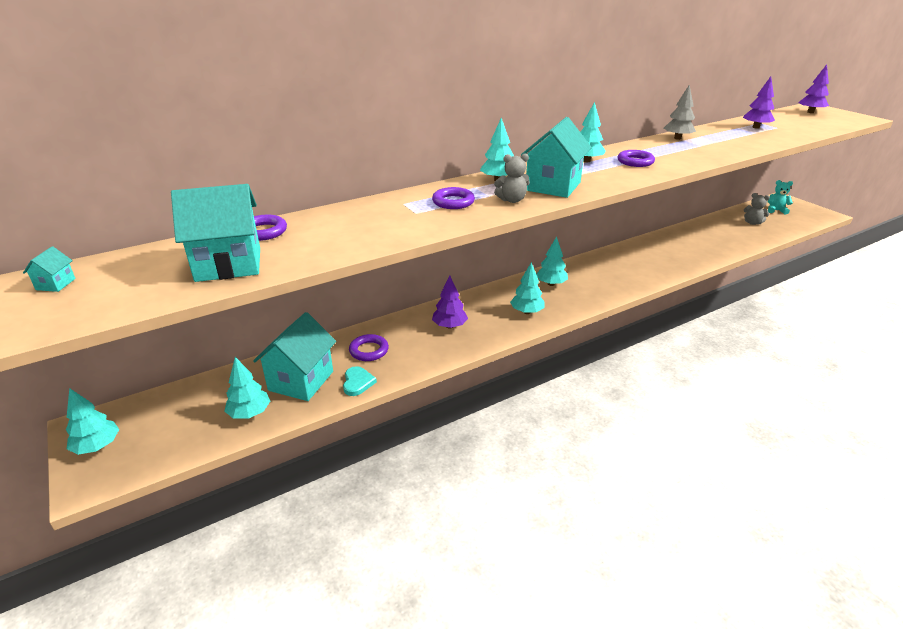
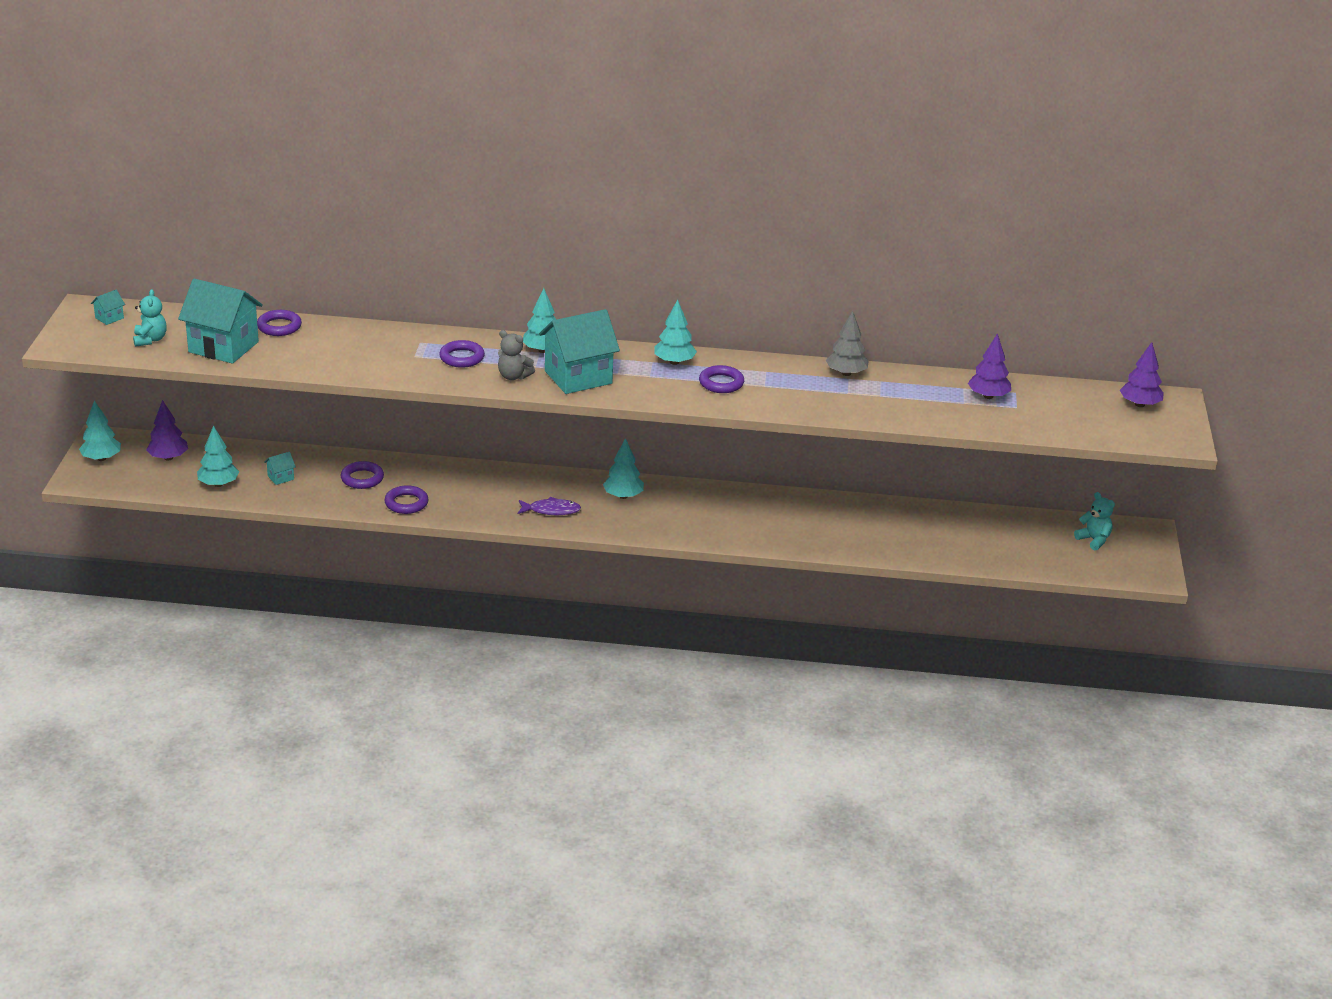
camera: 35 degrees right, 0 degrees up
turquoise house [253,312,336,401] -> turquoise house [264,452,296,485], size x0.41
turquoise heart [343,366,377,396] -> none
purple tree [432,275,468,329] -> purple tree moved to [146,400,188,460]
turquoise tree [510,262,545,314] -> purple fish [518,497,581,515]
grey teddy bear [744,193,770,225] -> none
none -> turquoise teddy bear [133,289,167,347]
none -> purple ring [385,485,429,514]

